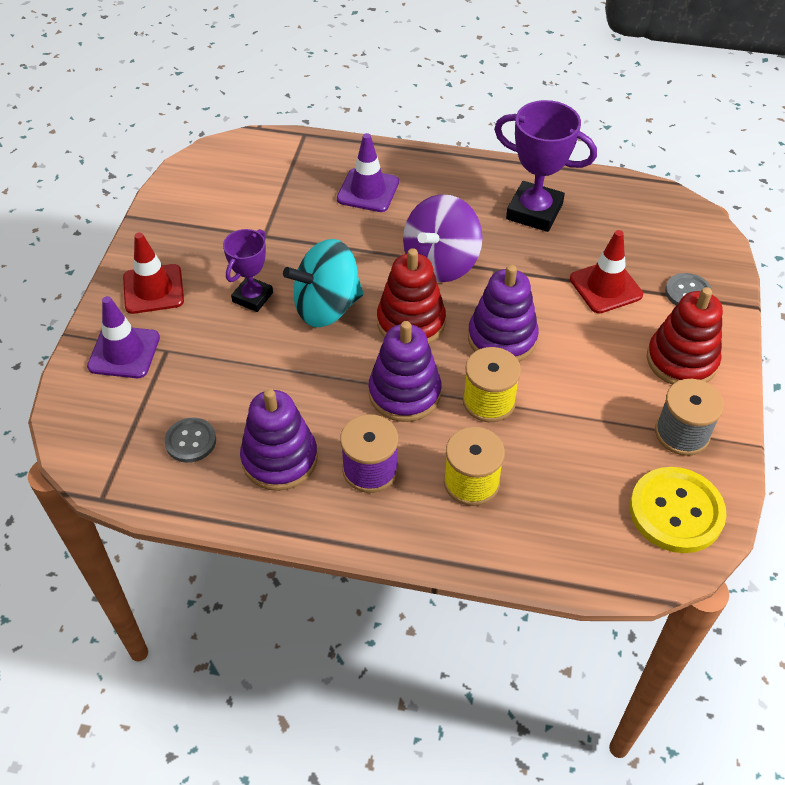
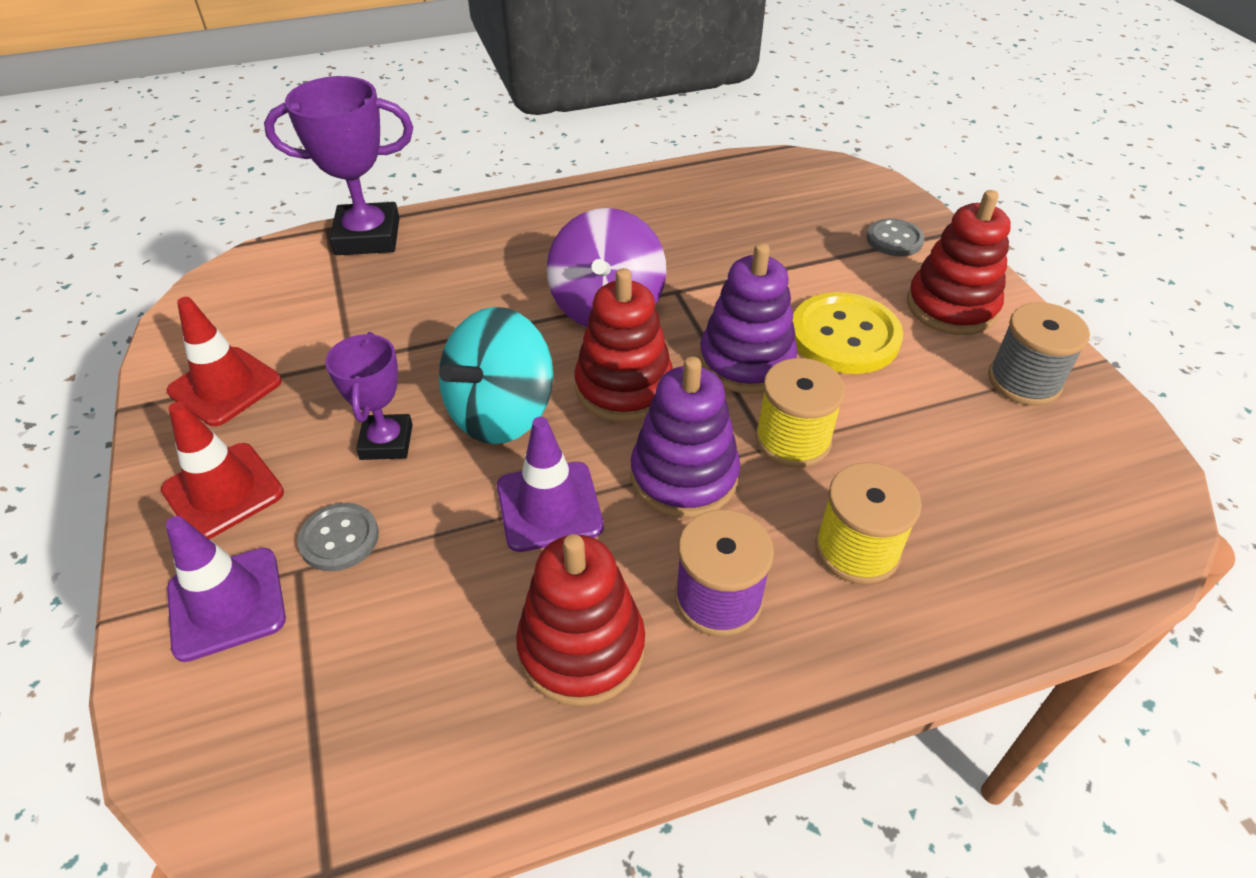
camera: 30 degrees left, 5 degrees down
grey button [164,418,216,463] -> grey button moved to [297,503,379,571]
purple stacking toy [240,389,318,491] -> red stacking toy [516,534,645,706]
purple traffic cone [337,133,399,212] -> purple traffic cone moved to [497,417,604,552]
purple trophy [494,100,597,232] -> purple trophy moved to [264,76,413,255]
red traffic cone [570,230,643,314] -> red traffic cone moved to [167,297,282,426]
yellow button [630,467,727,553] -> yellow button moved to [793,292,903,374]

